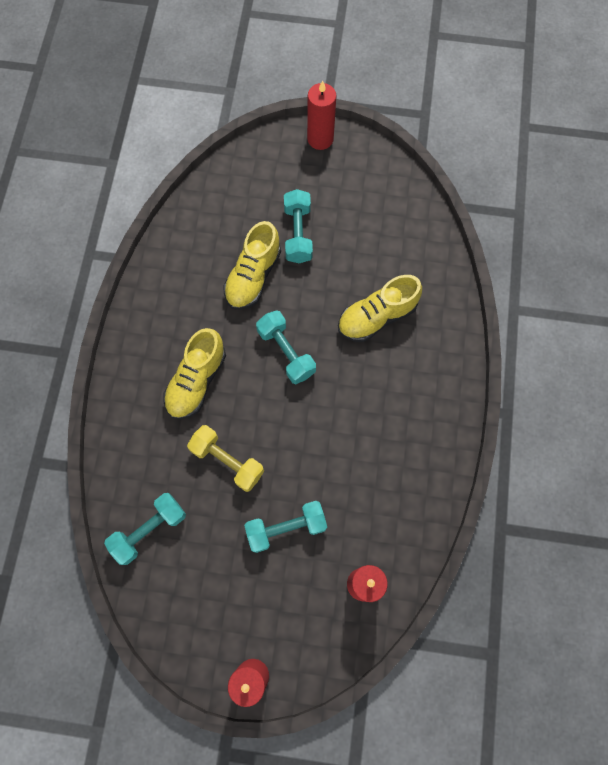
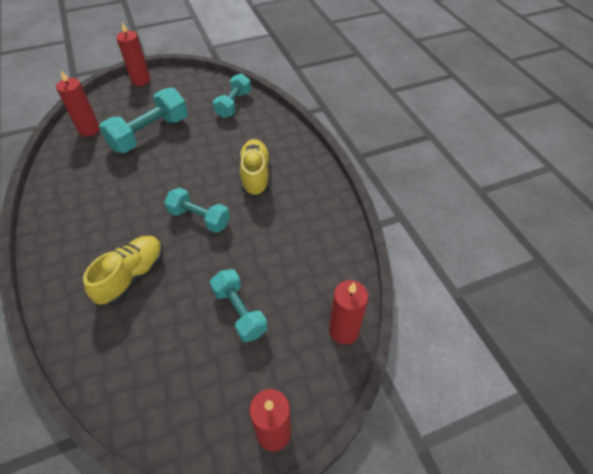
camera: 150 degrees right, 20 degrees down
yellow dumbbell [187,425,264,492] -> none
yellow shoe [223,221,281,310] -> none
turquoise dumbbell [244,501,327,553] -> turquoise dumbbell [99,87,188,153], size x1.54
none -> red candle [329,280,368,345]

